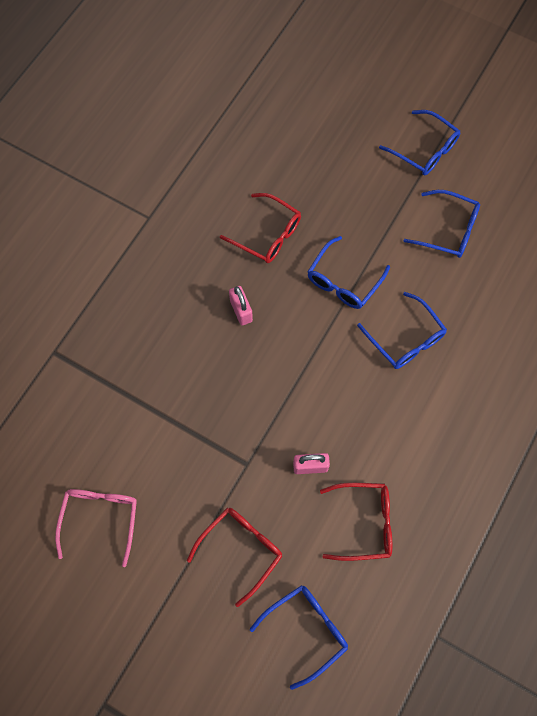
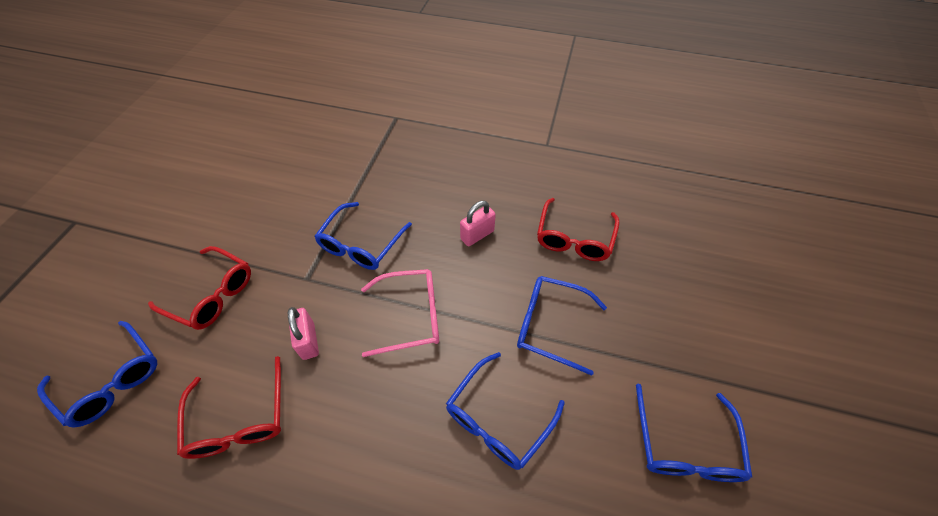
camera: 75 degrees right, 15 degrees down
pink glasses [55,489,137,567] -> pink glasses moved to [361,269,439,357]
blue glasses [379,110,460,176] -> blue glasses moved to [314,202,412,270]

